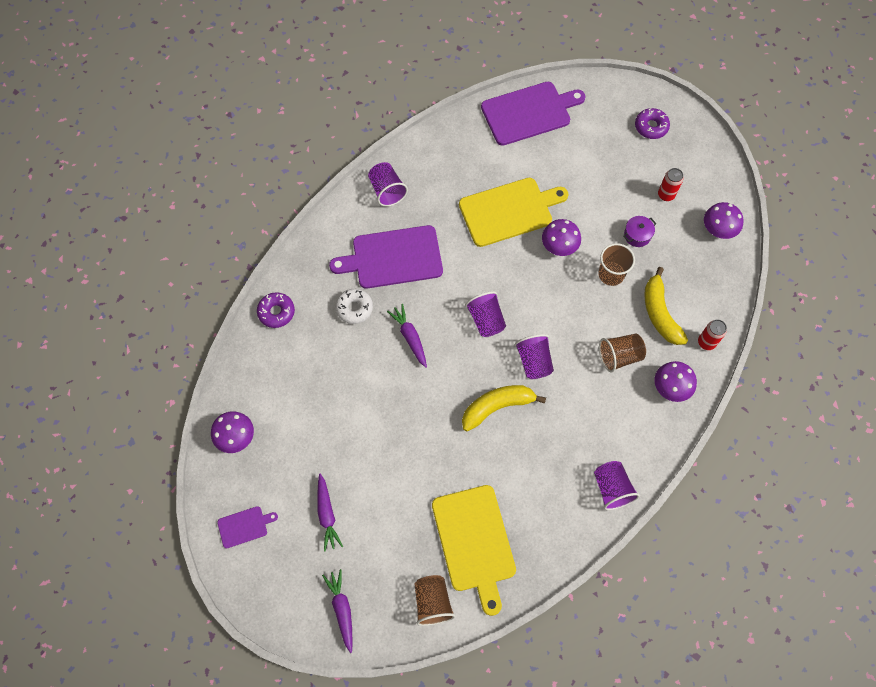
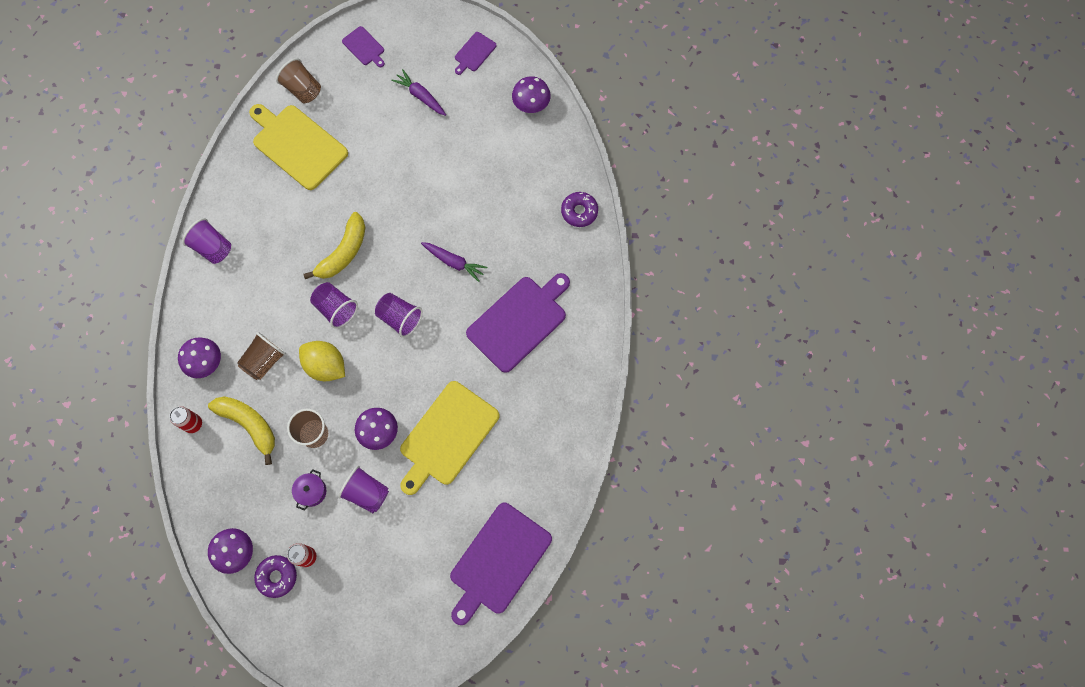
camera: 145 degrees right, 5 degrees up
purple carrot [322,569,353,653] -> purple cutting board [342,26,385,67]
white donut [335,289,373,324] -> none
purple cup [368,162,408,207] -> purple cup moved to [338,465,389,513]
purple donut [635,108,670,139] -> purple donut moved to [254,555,297,598]
none -> yellow lemon [299,341,345,381]

